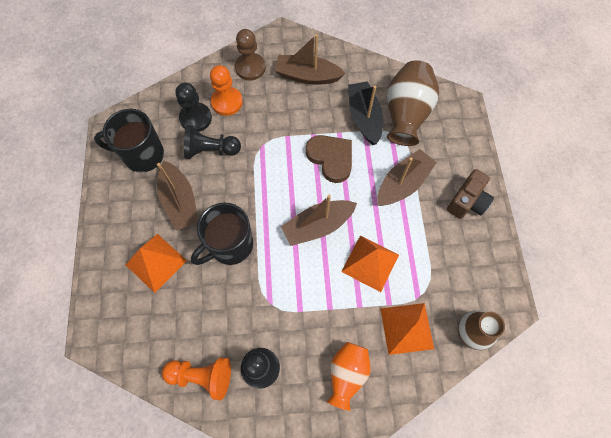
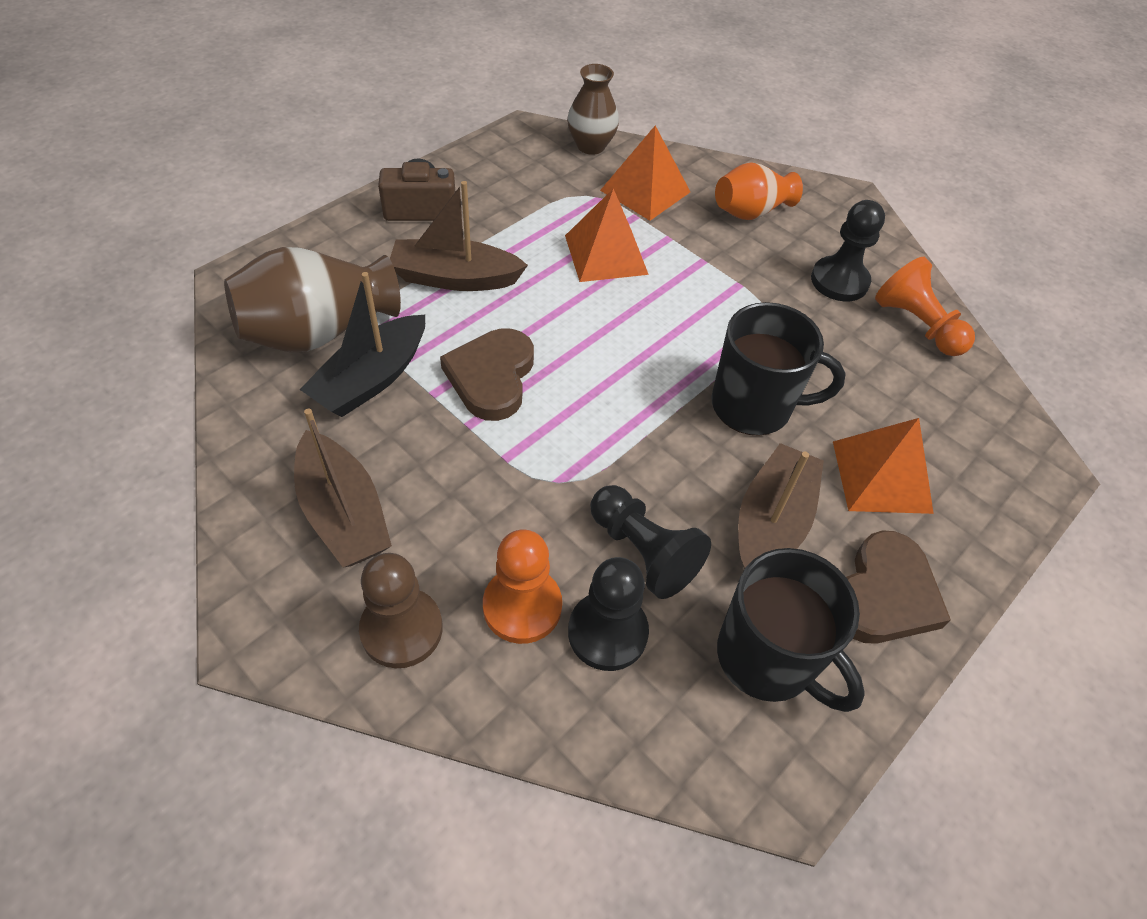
camera: 135 degrees left, 15 degrees down
brown boat [281,195,357,246] -> none
none -> brown heart [846,530,951,644]

